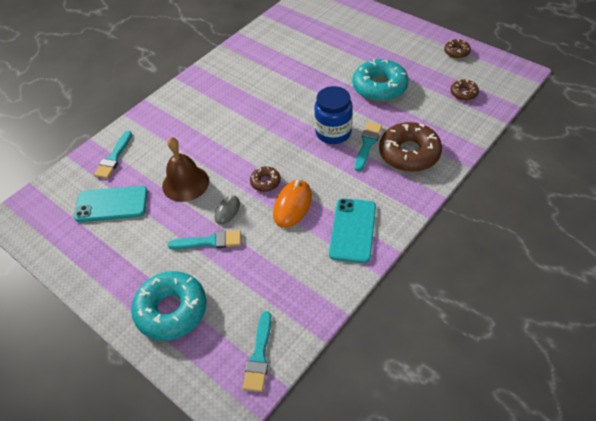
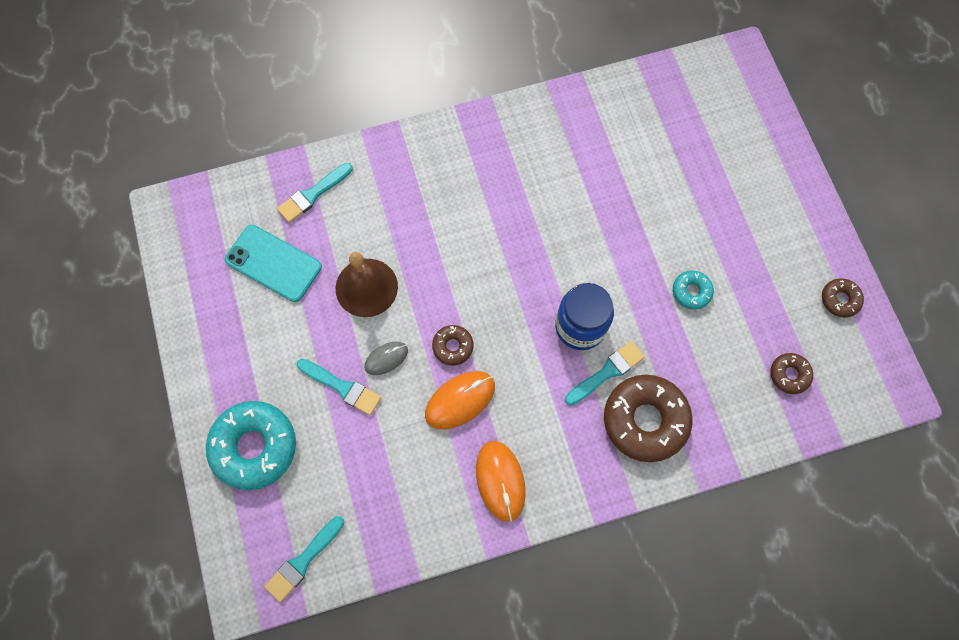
camera: 30 degrees right, 20 degrees up
turquoise phone [329,198,376,263] -> orange mouse [476,441,526,522]
turquoise donut [353,59,409,102] -> turquoise donut [673,271,714,310], size x0.49

